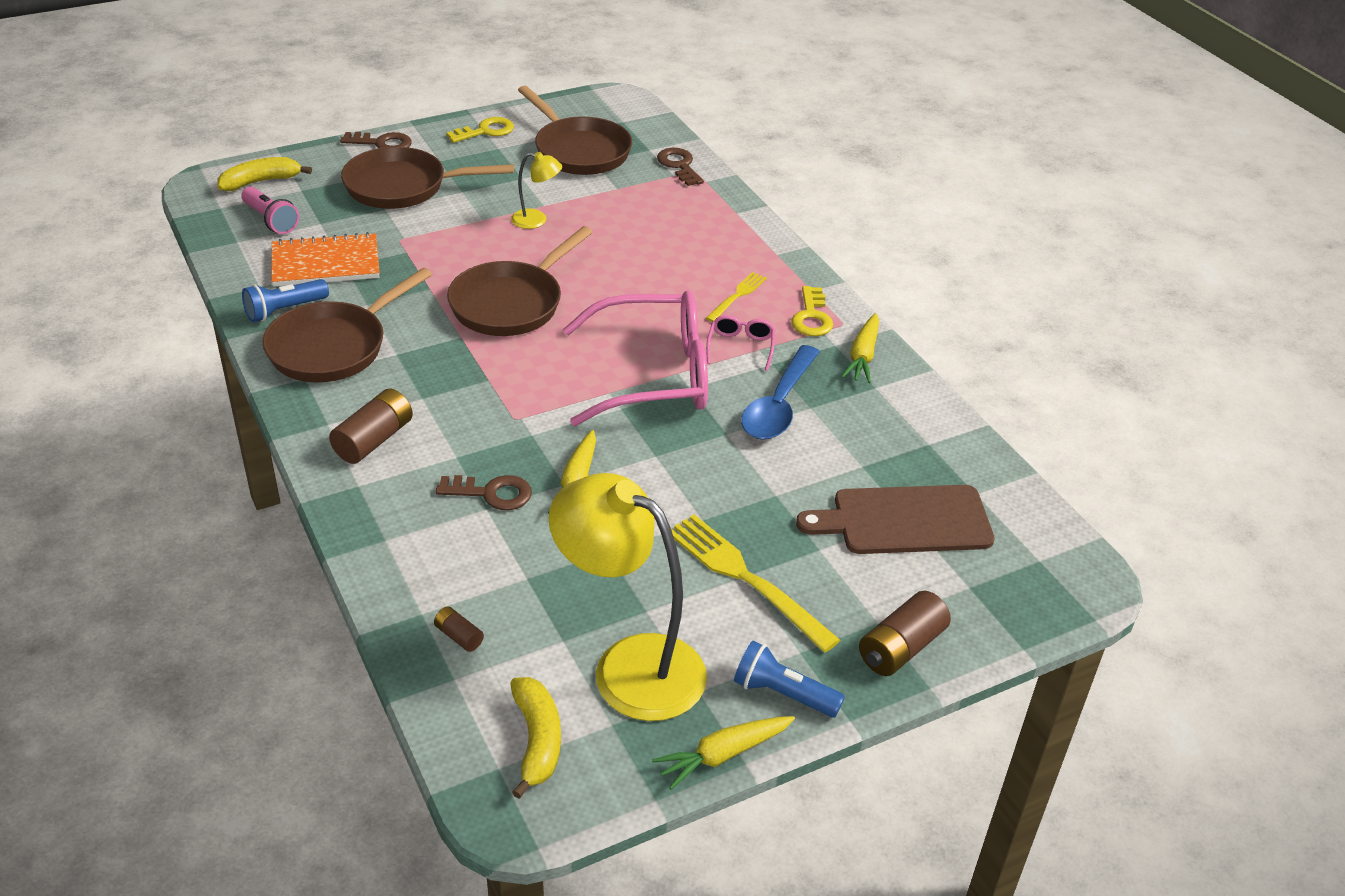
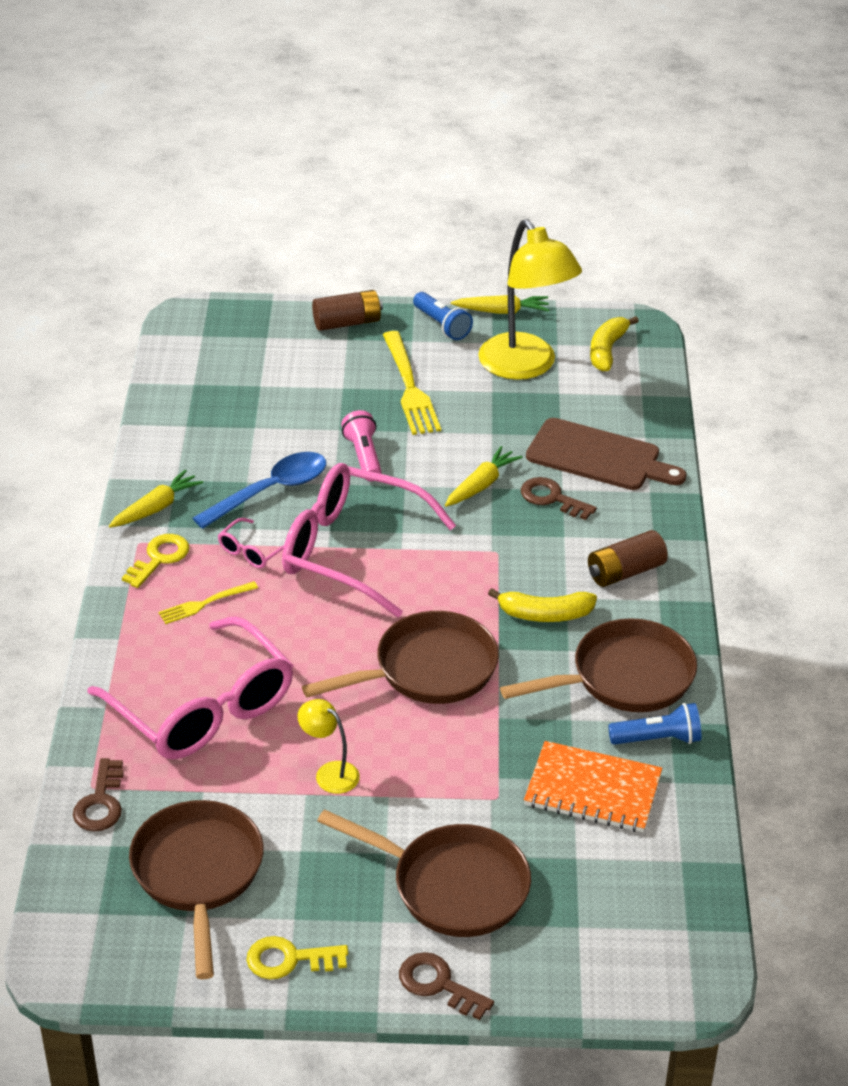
camera: 150 degrees left, 0 degrees up
yellow banana [217,157,312,191] -> yellow banana moved to [488,588,597,622]
pink flashlight [241,187,299,234] -> pink flashlight moved to [341,410,382,481]
brown battery [434,606,484,652] -> none
brown cutting board [796,485,995,554] -> brown cutting board moved to [526,418,687,490]
none -> pink glasses [87,616,293,759]

